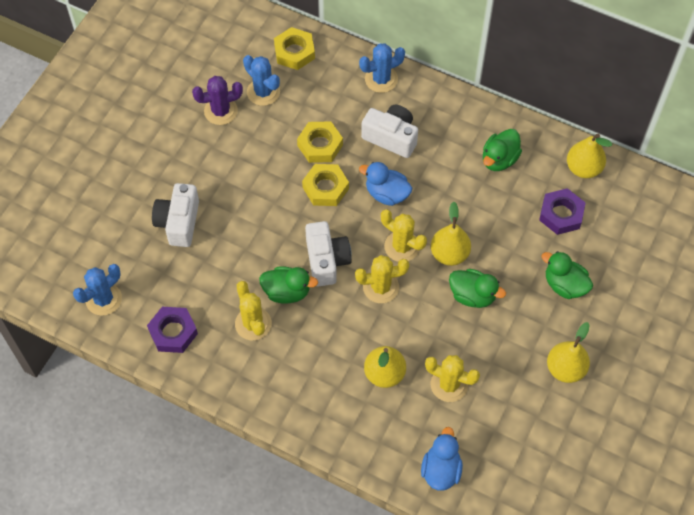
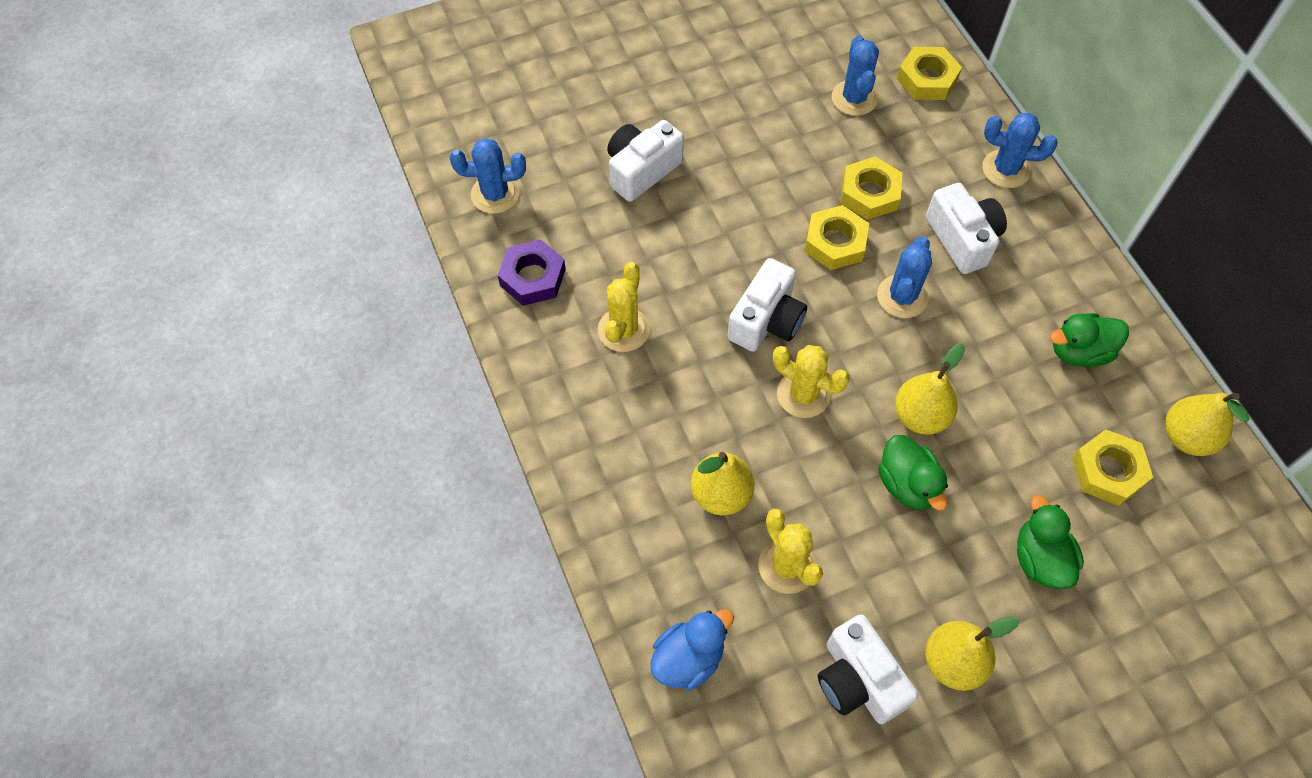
camera: 40 degrees right, 0 degrees up
purple cactus [192,76,243,125] -> none
green duck [259,266,318,304] -> none
blue duck [359,162,412,206] -> blue cactus [877,236,932,318]
yellow cactus [381,209,427,262] -> none
purple nut [539,188,586,235] -> yellow nut [1072,429,1153,506]
none -> white camera [818,614,918,724]

